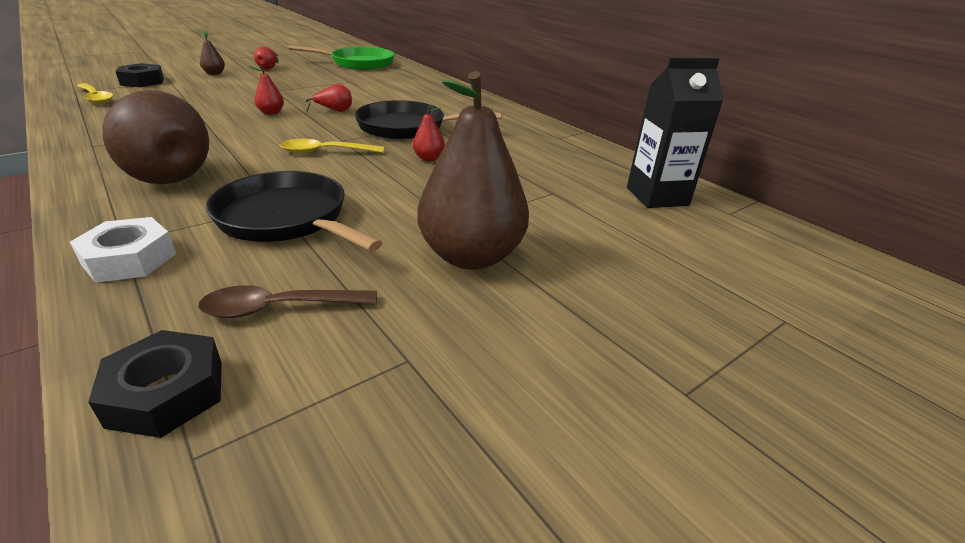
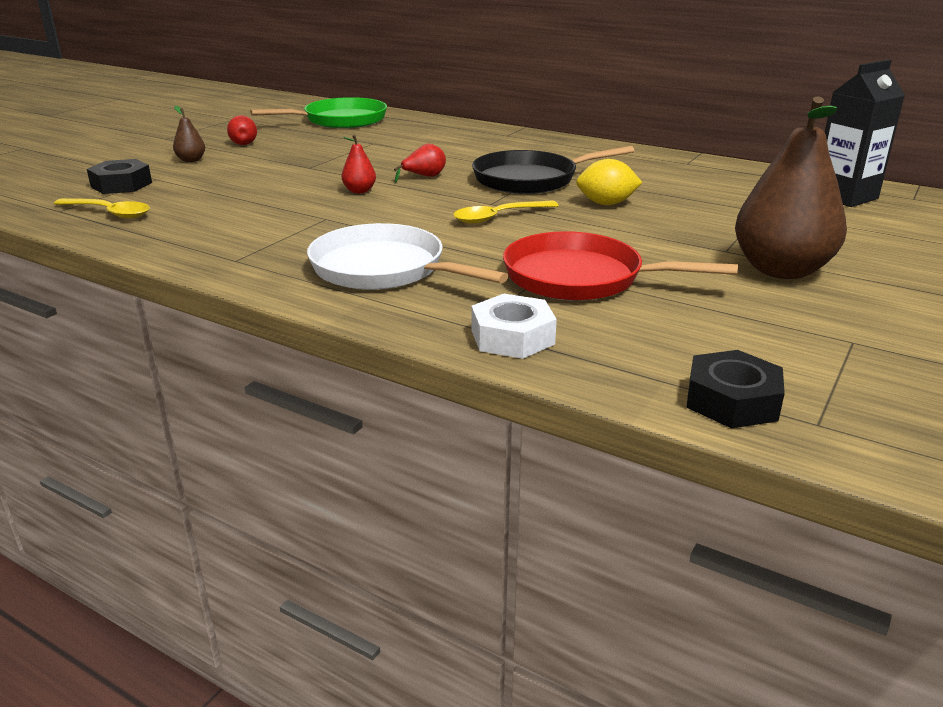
camera: 20 degrees left, 5 degrees down
brown pear [103,90,209,184] -> white pan [307,223,509,290]
brown spoon [198,285,377,318] -> none
black pan [206,171,382,251] -> red pan [503,231,738,301]
red pear [413,105,445,161] -> yellow lemon [576,159,643,205]

